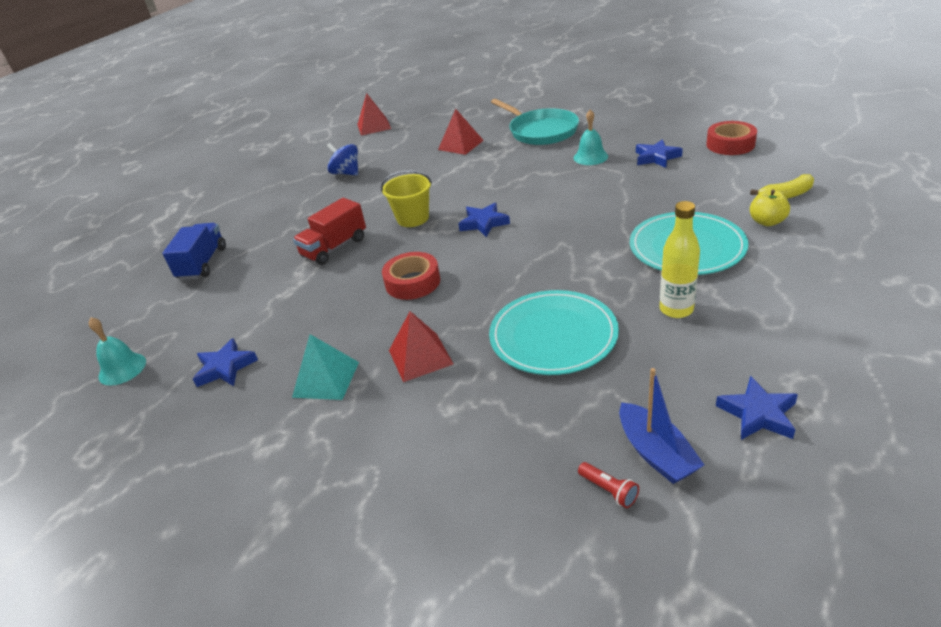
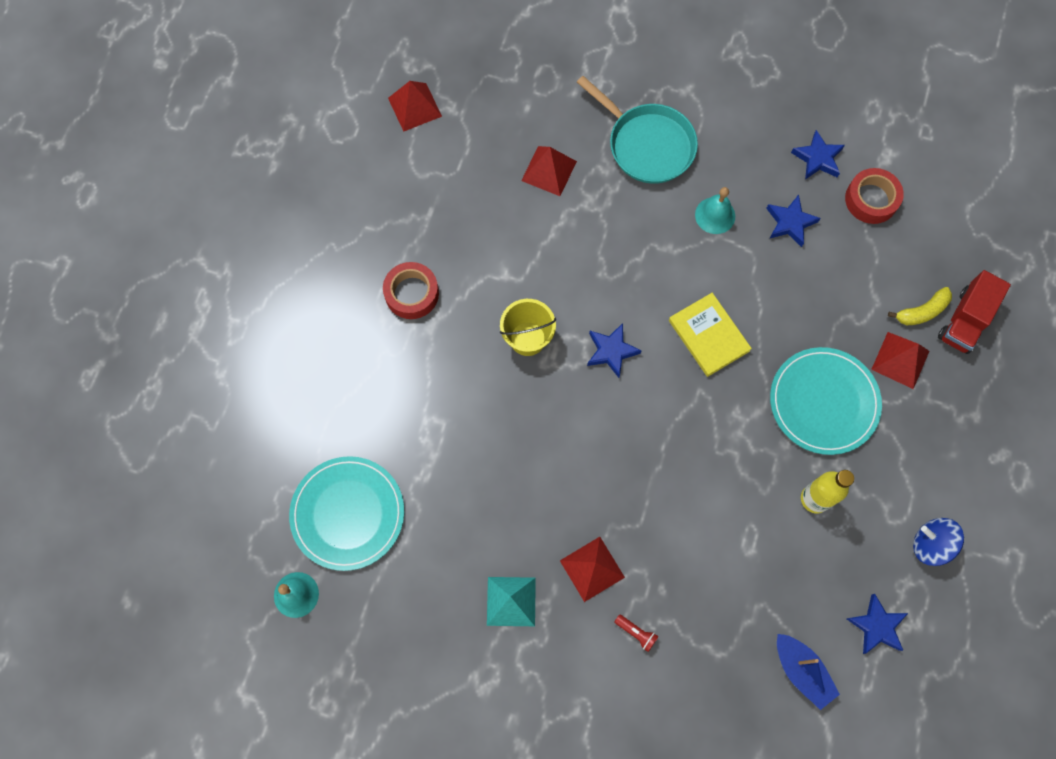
camera: 15 degrees left, 35 degrees up
blue truck [162,223,226,280] -> none
blue star [193,338,258,387] -> blue star moved to [791,130,845,179]
red truck [293,198,366,265] -> red truck moved to [938,270,1011,354]
blue spinning top [327,143,358,175] -> blue spinning top moved to [913,518,964,566]
red tape [382,252,440,300] -> red tape moved to [383,262,439,319]
turquoise plate [489,290,619,375] -> turquoise plate moved to [289,456,404,571]
red flashlight [578,462,639,508] -> red flashlight moved to [615,614,659,652]
yellow apple [750,189,790,226] -> red pyramid [871,332,929,389]
none -> yellow book [669,293,752,377]

